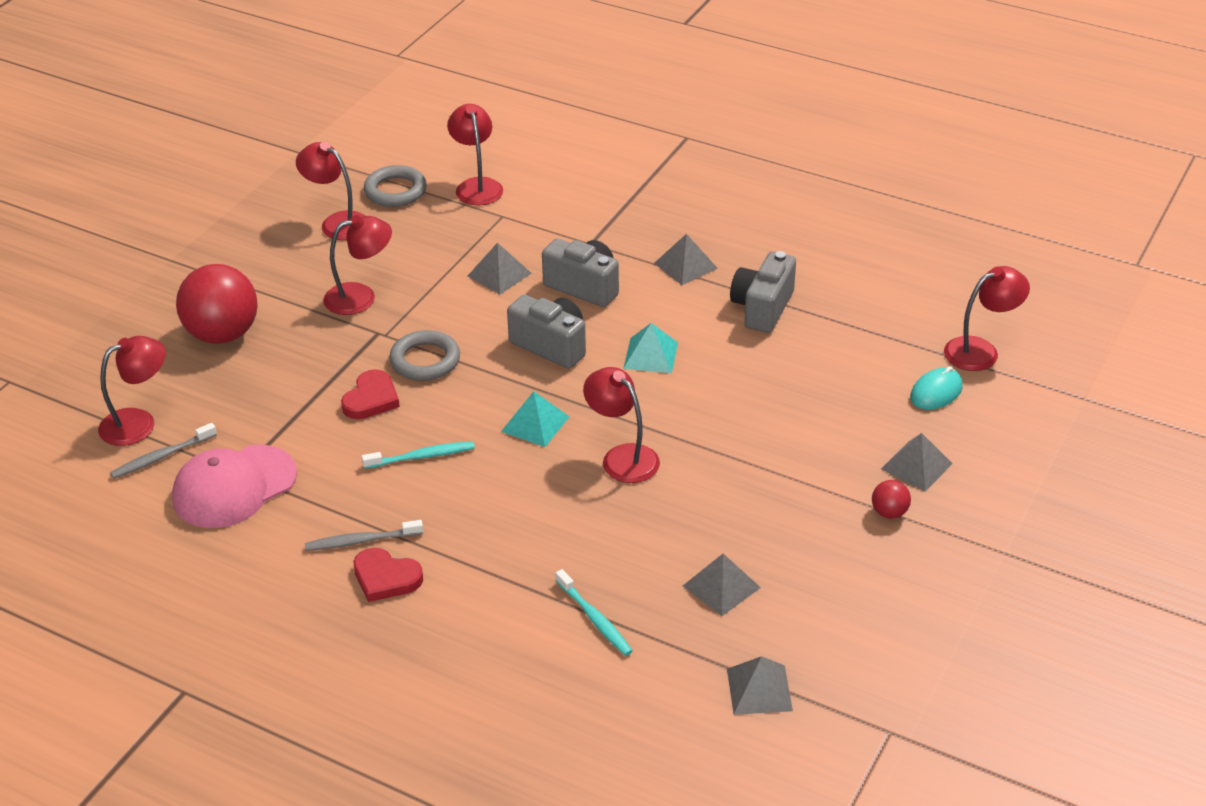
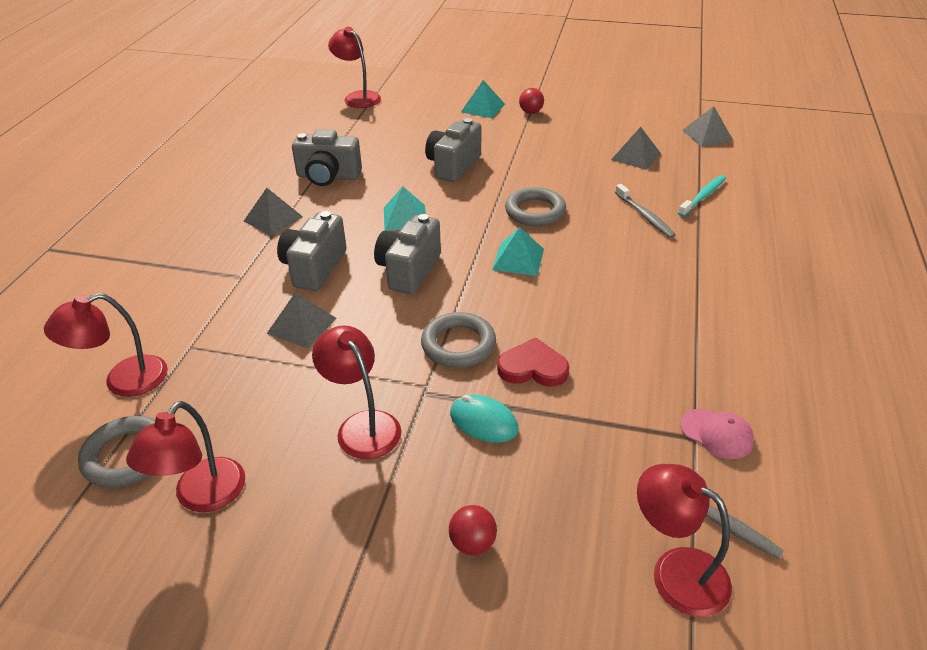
camera: 105 degrees left, 0 degrees up
pink cap [172,444,297,528] -> pink cap [681,408,754,459], size x0.51
red ball [176,264,258,344] -> red ball [449,505,497,555], size x0.44
grey toothbrush [305,520,423,551] -> grey toothbrush moved to [615,184,676,238]
red heart [353,548,423,602] -> none
turquoise toothbrush [362,441,475,469] -> none
red lamp [583,367,660,483] -> grey ring [505,187,566,226]
grey pyramid [881,433,953,492] -> turquoise pyramid [461,80,505,118]
turquoise mouse [910,366,963,410] -> turquoise mouse moved to [450,395,519,443]
none -> grey camera [425,118,481,182]

